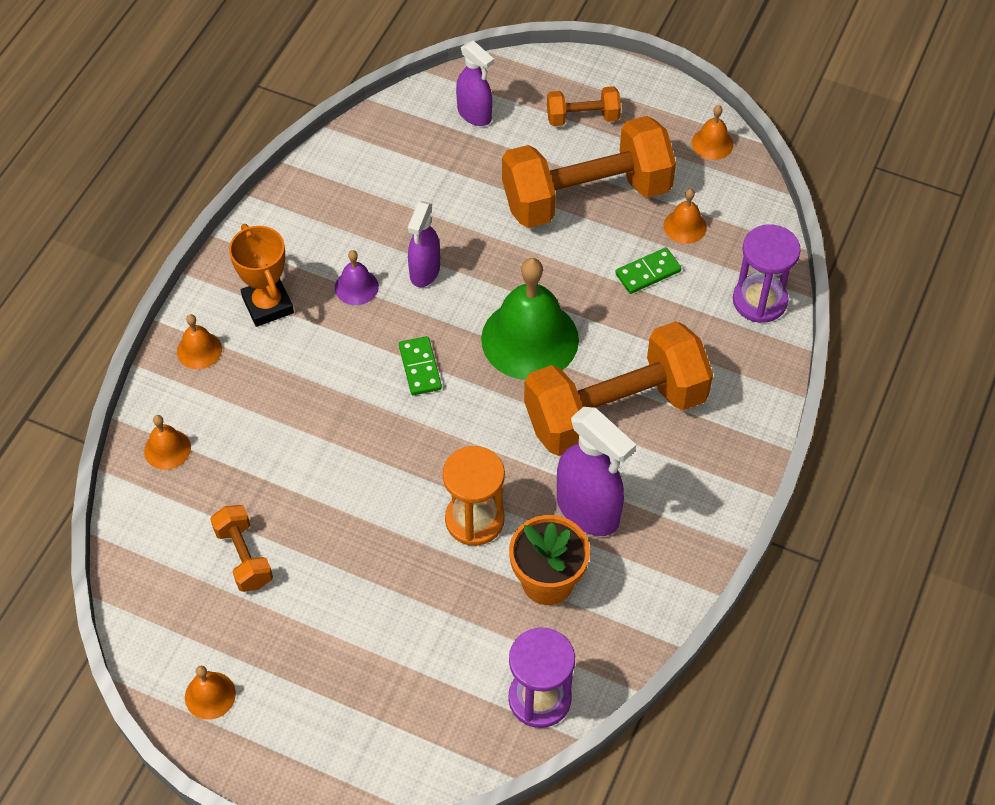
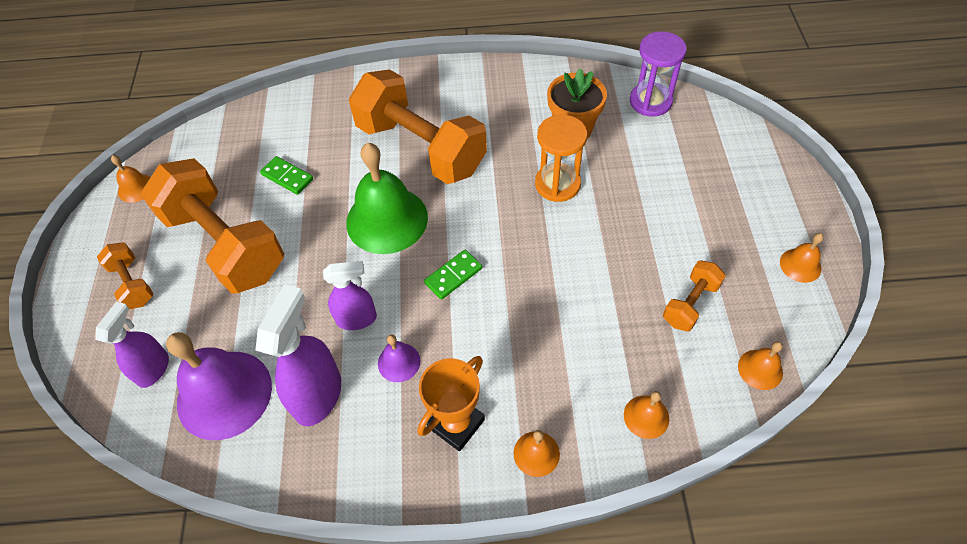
camera: 115 degrees left, 0 degrees up
purple spray bottle [557,407,636,536] -> purple spray bottle moved to [256,284,341,426]
orange bell [664,189,707,244] -> orange bell moved to [738,341,783,390]
purple hourglass [733,224,801,323] -> none
none -> purple bell [166,332,272,440]

